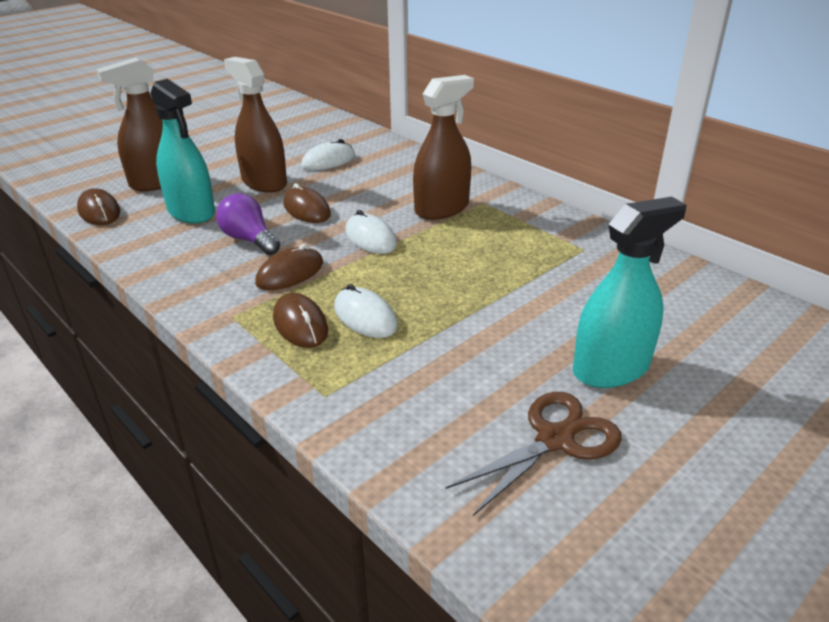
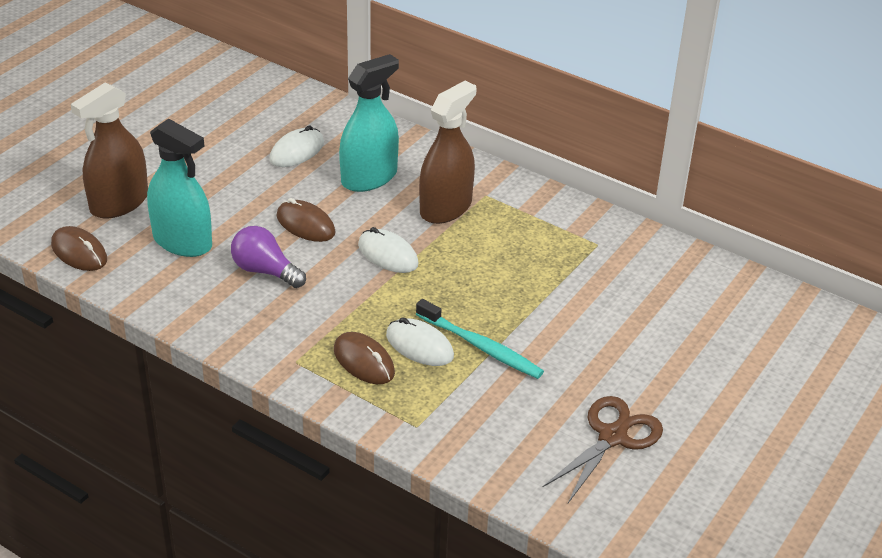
camera: 15 degrees left, 5 degrees up
brown spray bottle [224,57,287,192] -> none
brown mouse [255,244,323,290] -> none
turquoise spray bottle [573,197,686,388] -> turquoise spray bottle moved to [339,54,399,192]
none -> turquoise toothbrush [416,299,544,379]

